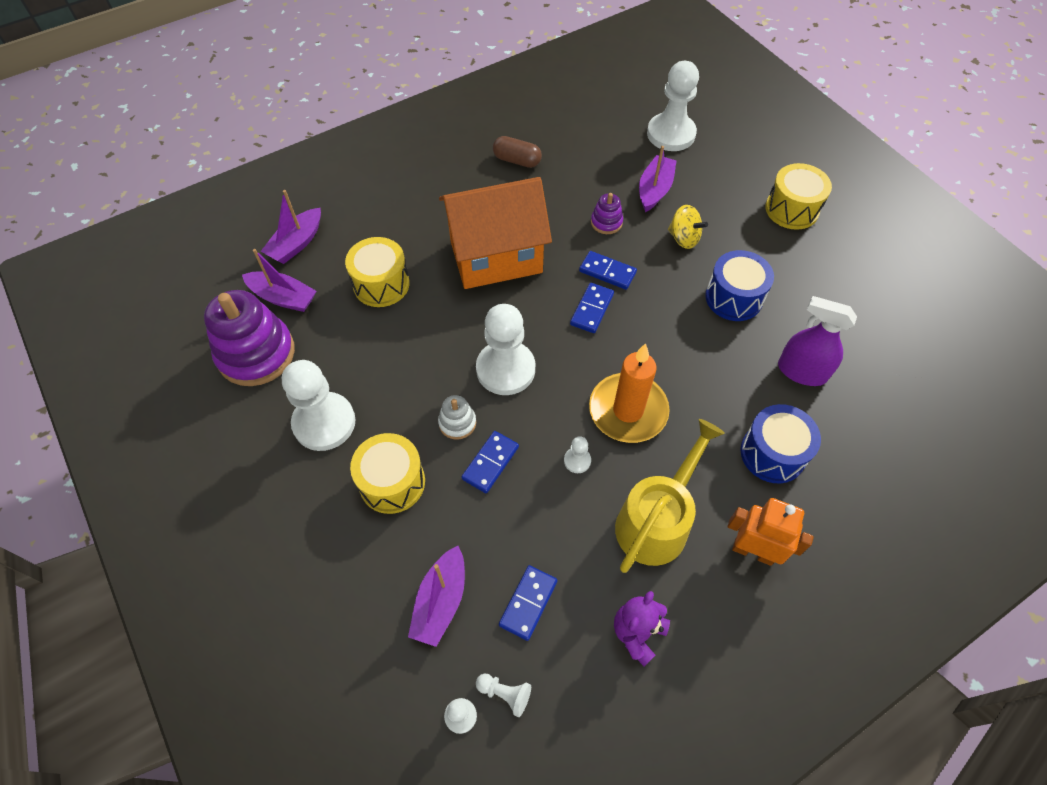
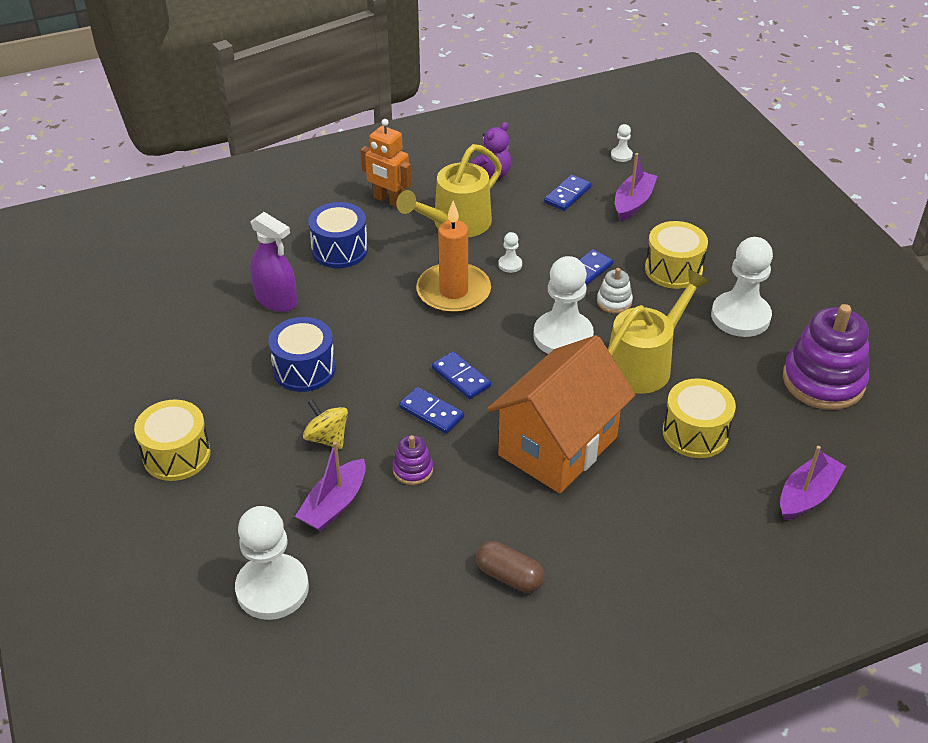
camera: 170 degrees left, 15 degrees down
purple boat [242,249,316,312] -> none
orange house [439,177,552,289] -> orange house turned 45 degrees counterclockwise [487,335,635,493]
white pawn [476,674,531,717] -> none
blue domino [570,283,614,333] -> blue domino turned 75 degrees counterclockwise [432,351,491,399]
none -> yellow watering can [608,269,710,394]

